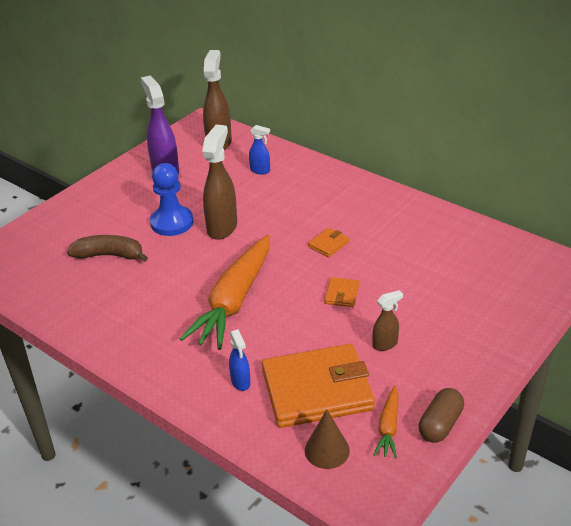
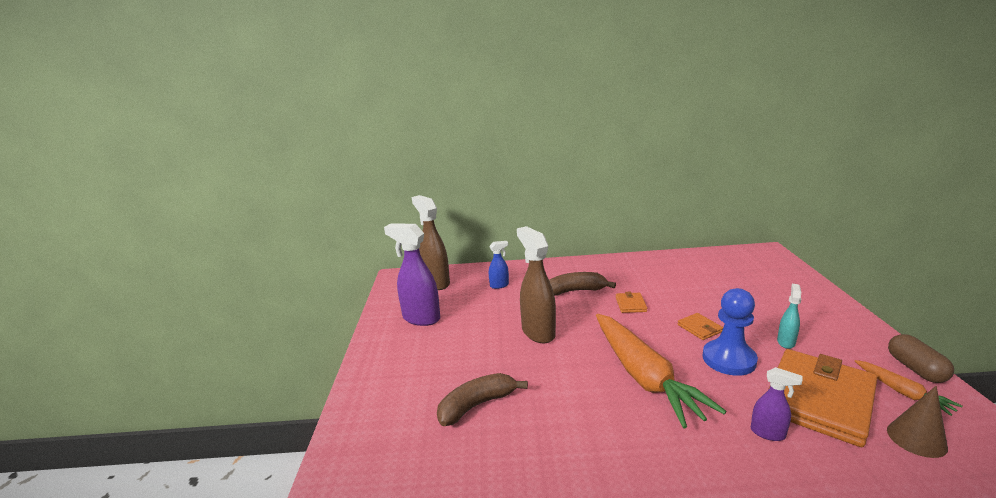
camera: 40 degrees left, 15 degrees down
blue pawn [150,163,193,236] -> blue pawn moved to [703,288,758,376]
blue spray bottle [229,329,250,391] -> purple spray bottle [751,367,803,441]
brown spray bottle [373,290,403,351] -> turquoise spray bottle [777,284,802,349]
none -> brown banana [549,272,616,296]

